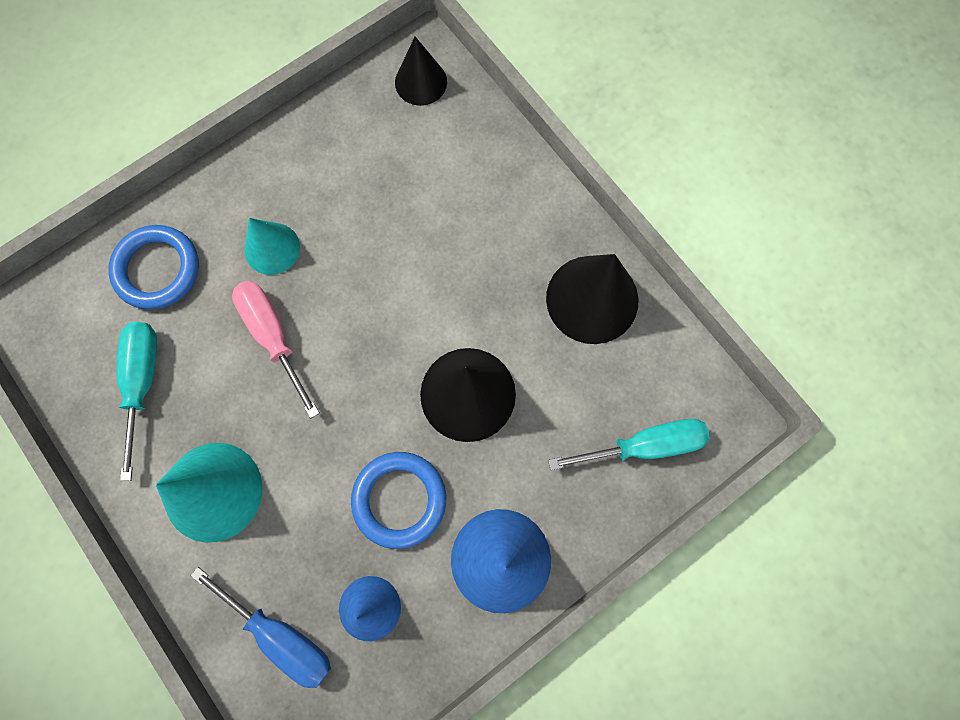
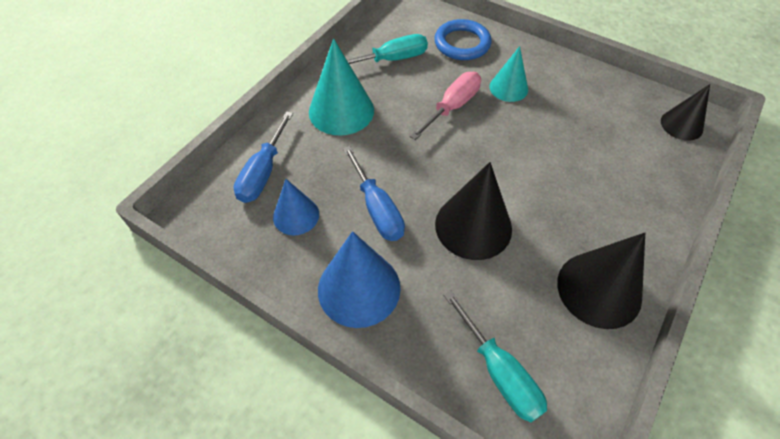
camera: 70 degrees right, 20 degrees down
blue ring [351,452,446,549] -> blue screwdriver [343,146,405,241]

